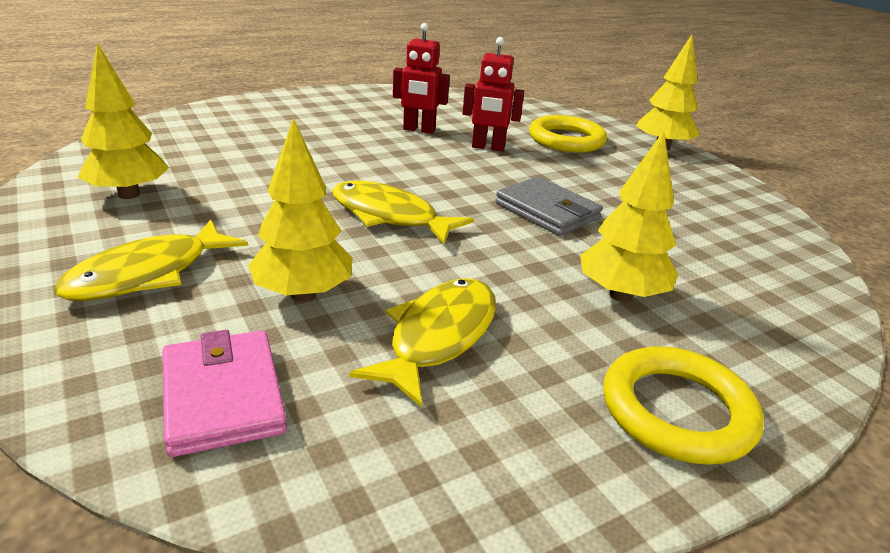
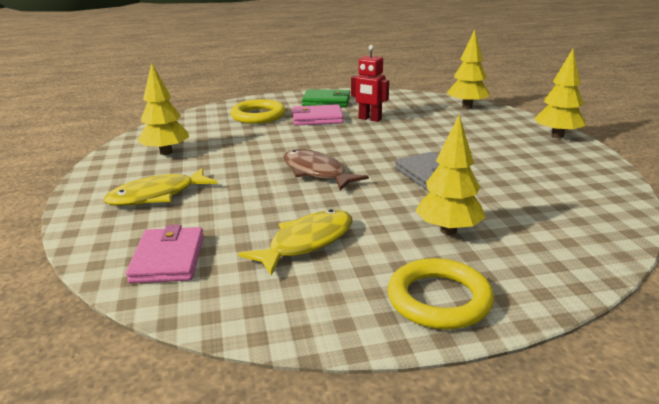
camera: 20 degrees right, 5 degrees down
yellow tree [248,118,353,302] -> yellow tree moved to [447,30,490,108]
yellow fish [332,181,474,244] -> brown fish [283,149,369,190]
red robot [463,37,524,152] -> none
yellow ring [529,115,607,153] -> yellow ring moved to [231,99,285,124]
none -> pink wallet [291,104,344,126]
none -> green wallet [302,89,350,107]

